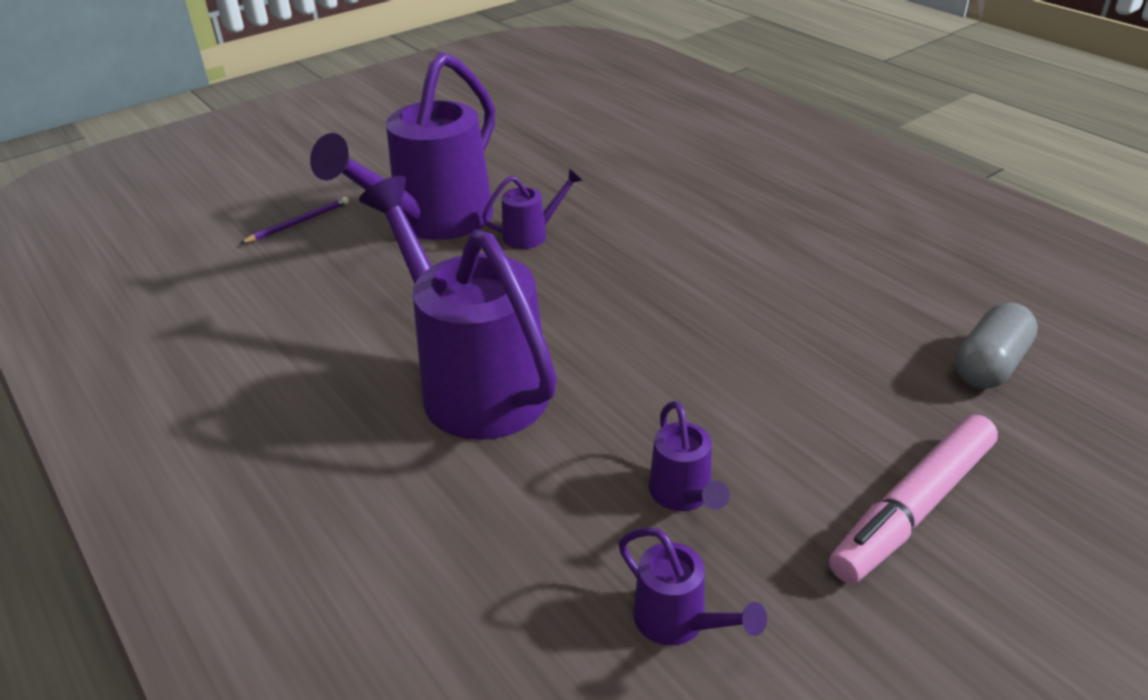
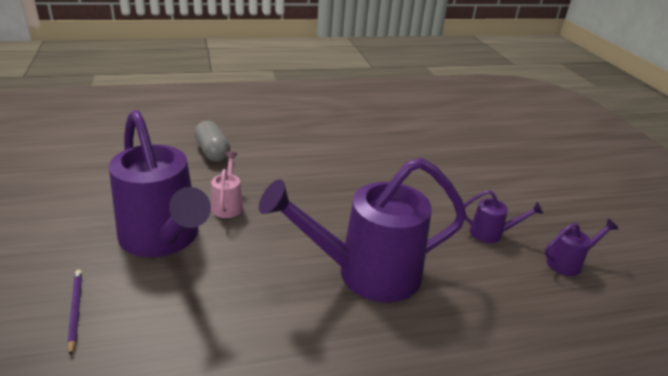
camera: 70 degrees left, 5 degrees down
purple watering can [482,168,583,249] -> pink watering can [211,152,243,218]
pink marker [829,415,998,584] -> none
grey capsule [955,303,1038,389] -> grey capsule moved to [194,121,231,162]

